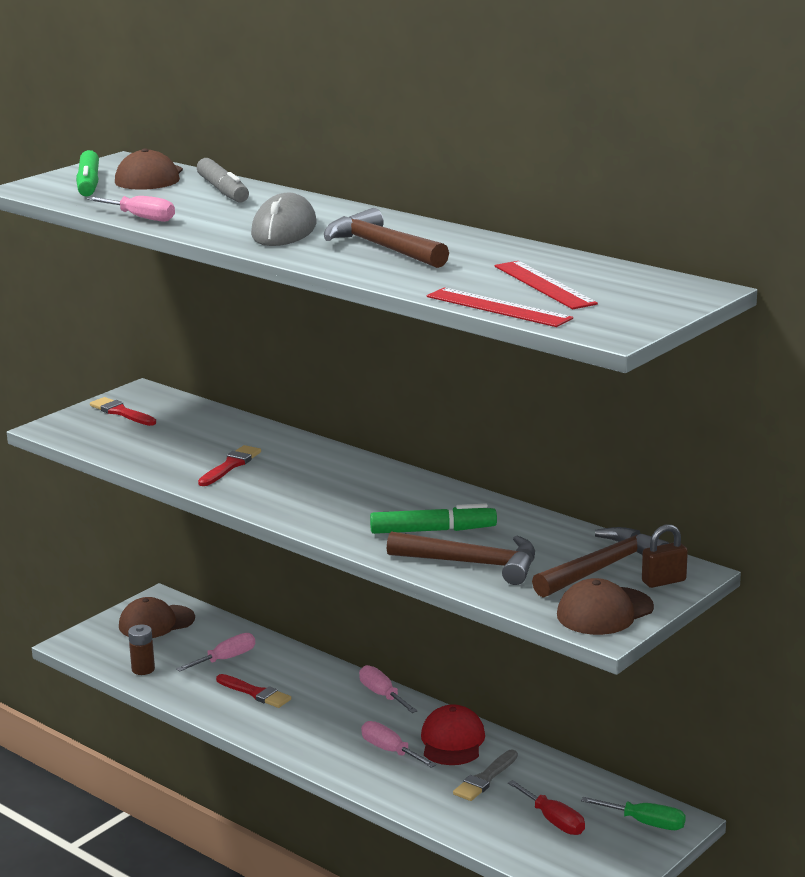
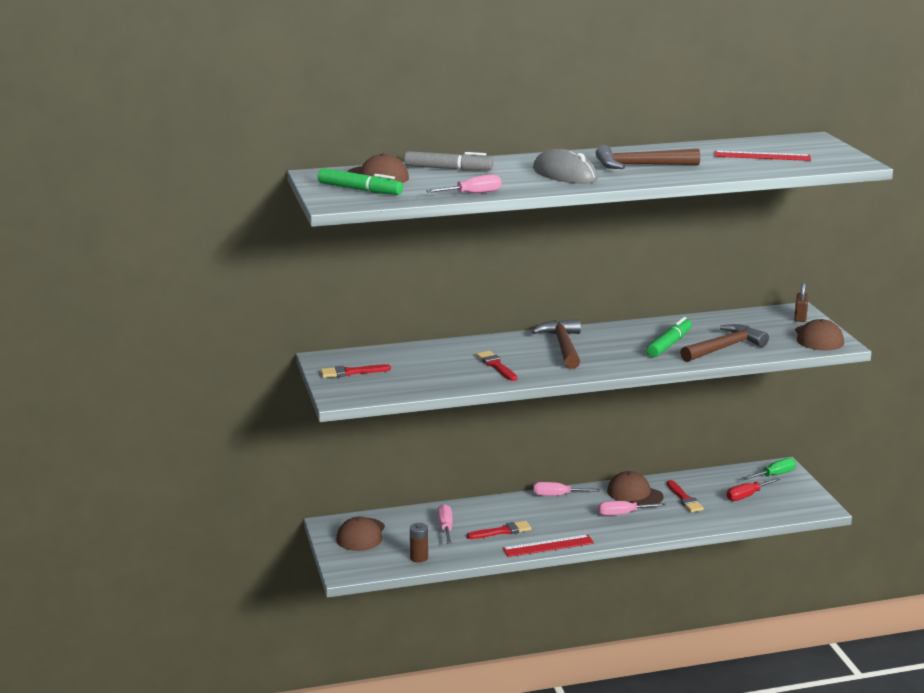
camera: 55 degrees left, 0 degrees up
red cap [421,704,485,765] -> brown cap [607,471,664,505]
red ruler [427,288,573,327] -> red ruler moved to [503,534,594,557]
grey brush [453,750,518,801] -> red brush [667,480,704,512]
red screwdriver [508,780,585,835] -> red screwdriver turned 150 degrees clockwise [726,478,780,501]
brown hammer [532,527,669,598] -> brown hammer moved to [532,319,581,369]

